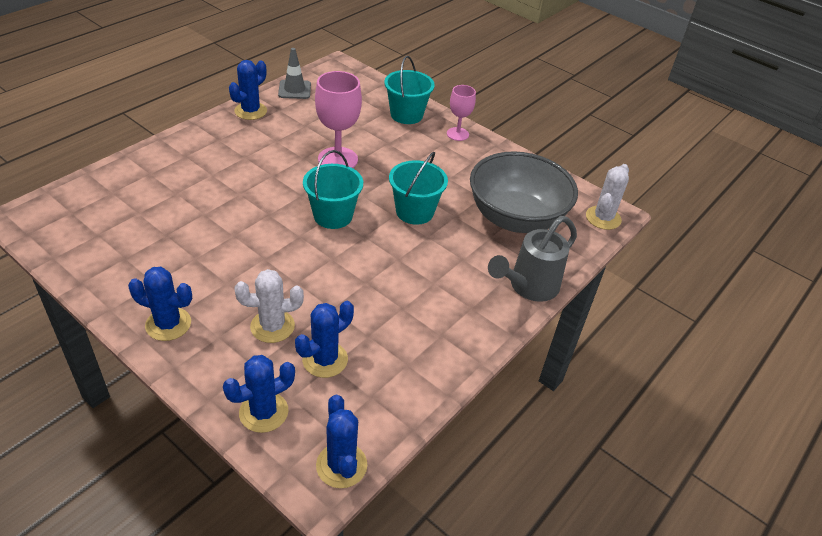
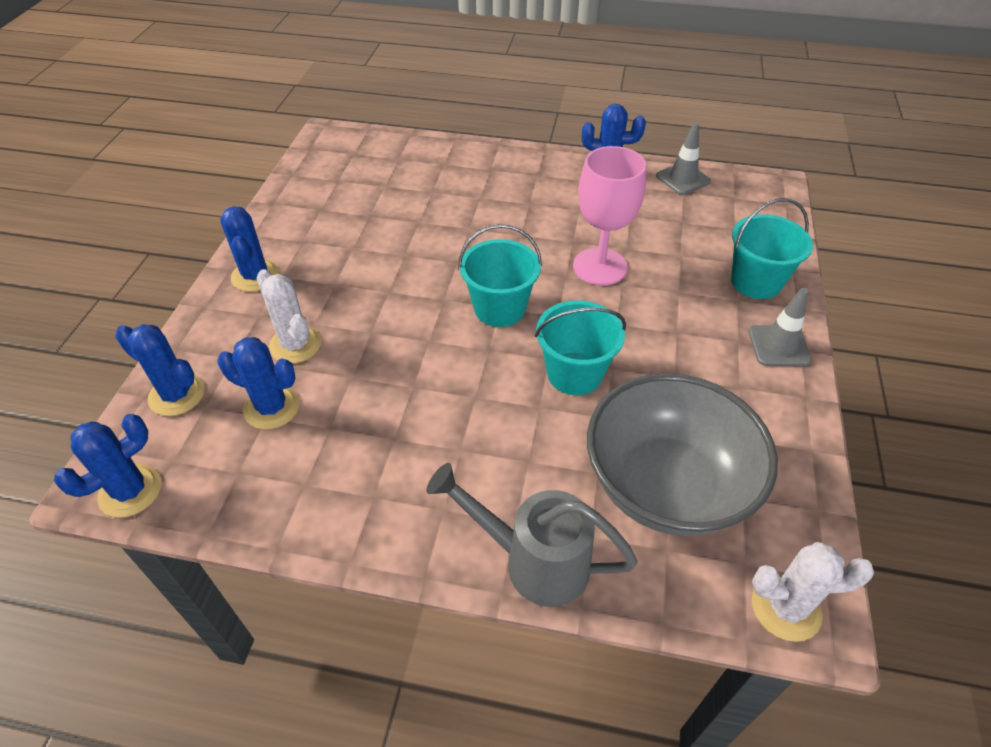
camera: 65 degrees right, 5 degrees up
pink goblet [447,85,476,141] -> grey traffic cone [749,288,812,366]

